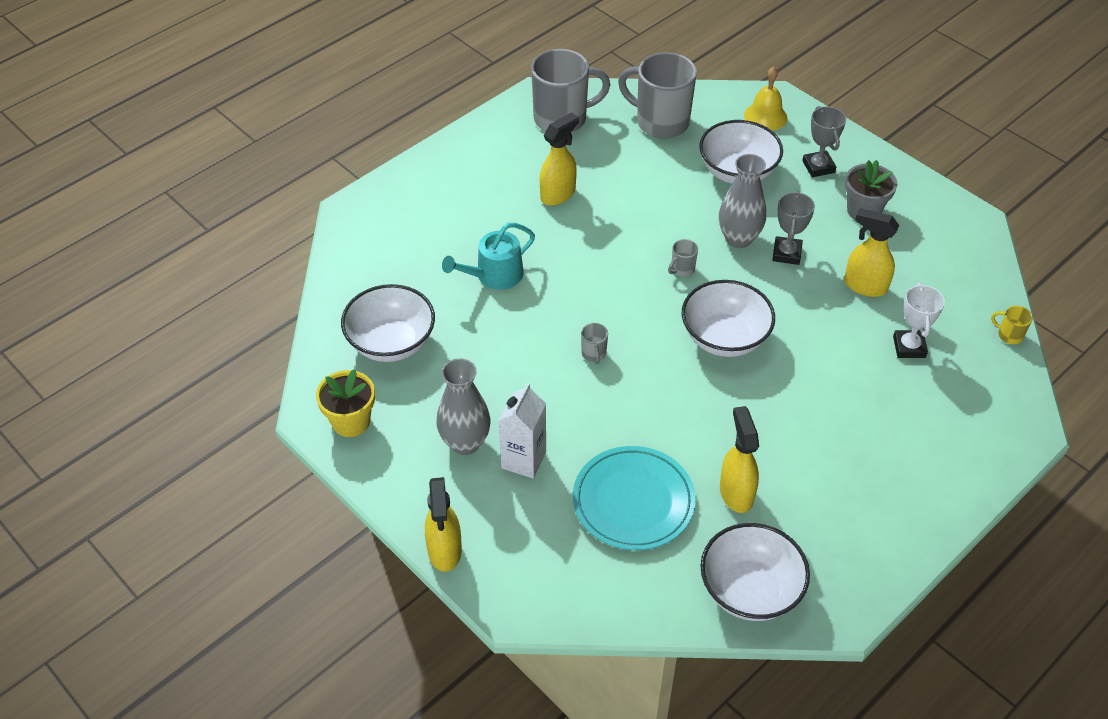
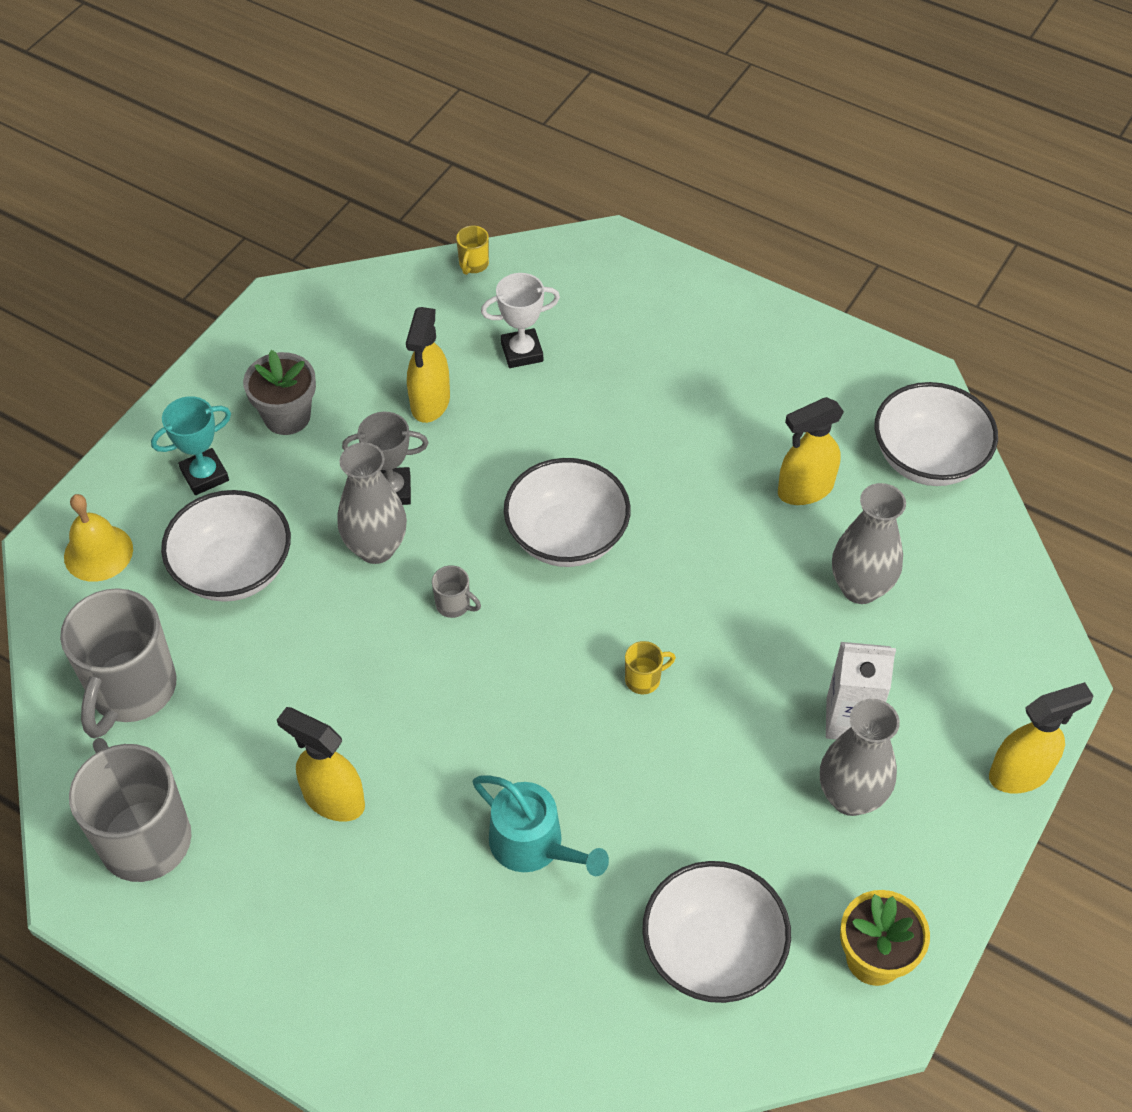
camera: 105 degrees left, 5 degrees up
turquoise plate [573,446,696,550] -> grey vase [832,483,906,604]
grey mug [581,323,608,364] -> yellow mug [625,641,676,694]
grey trophy [802,106,846,177] -> turquoise trophy [151,396,231,495]

